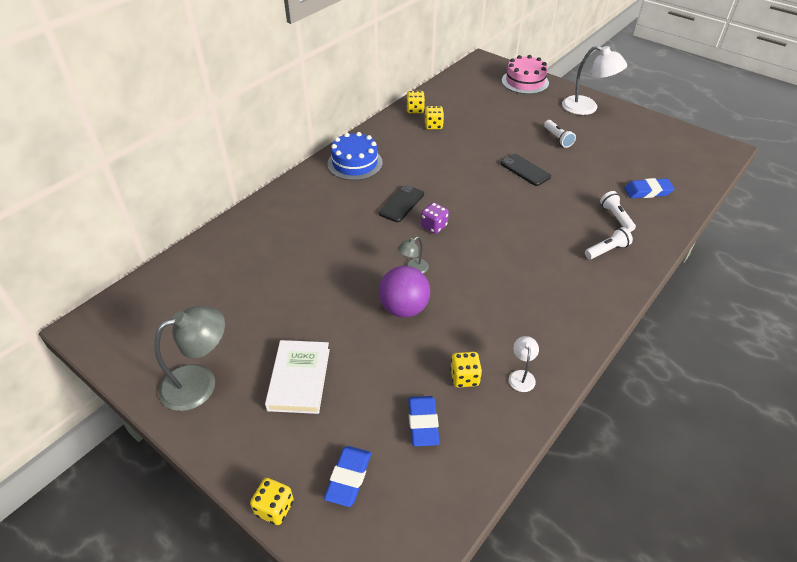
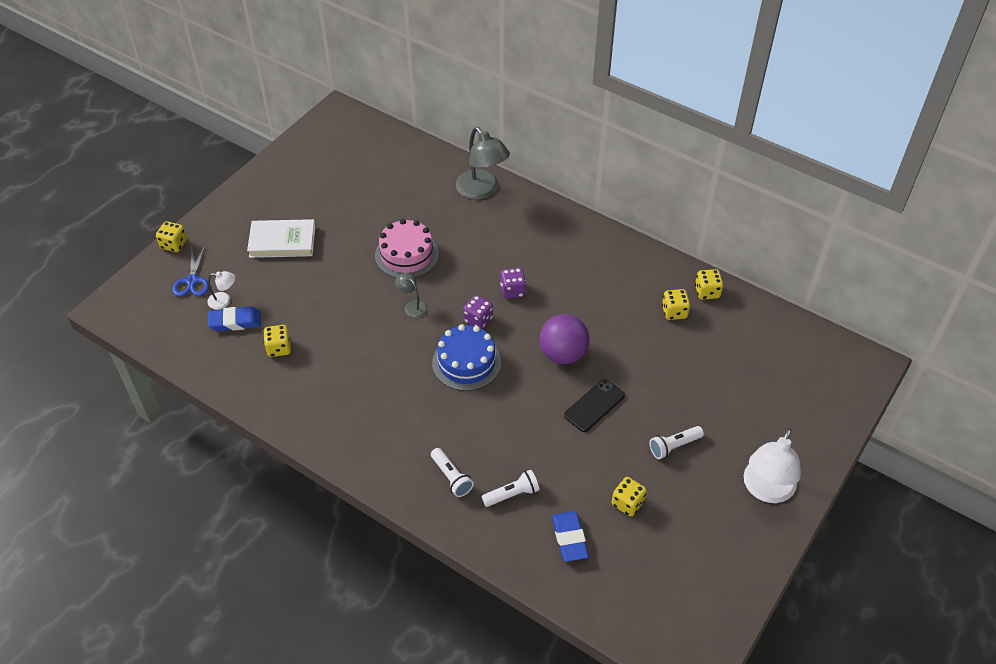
camera: 85 degrees right, 5 degrees up
grey lamp [154,306,225,411] -> grey lamp moved to [456,127,510,199]
blue eraser [324,446,371,507] -> blue scissors [172,246,209,297]
blue cake [327,132,383,180] -> blue cake moved to [432,324,501,391]
black phone [379,185,424,222] -> purple dice [500,268,526,299]
purple ball [379,266,430,318] -> purple ball moved to [539,314,589,364]
pink cake [502,55,549,94] -> pink cake moved to [375,219,439,278]
white lamp [509,336,539,392] -> white lamp moved to [208,271,235,310]
none -> yellow dice [612,477,647,516]

